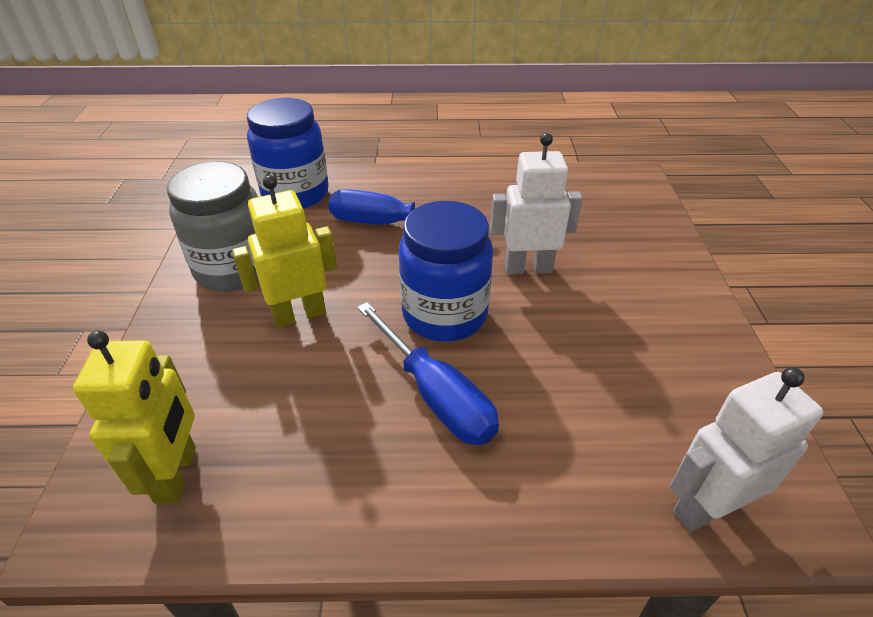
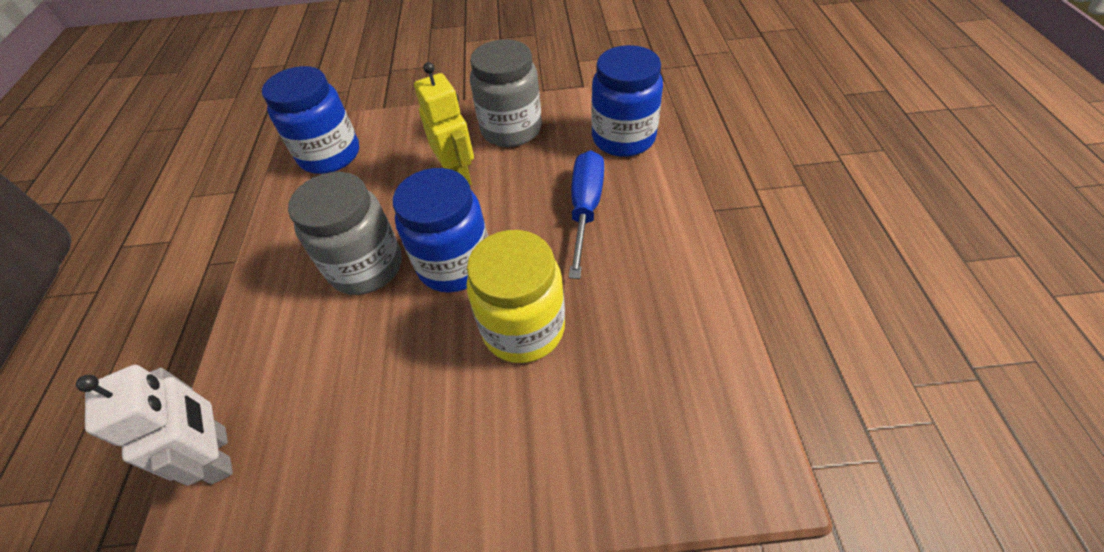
camera: 90 degrees right, 10 degrees up
yellow robot [73,331,196,504] -> blue jar [262,66,359,174]
blue screwdriver [357,302,499,445] -> grey jar [288,172,402,295]
white robot [490,133,583,274] -> yellow jar [467,230,565,363]

